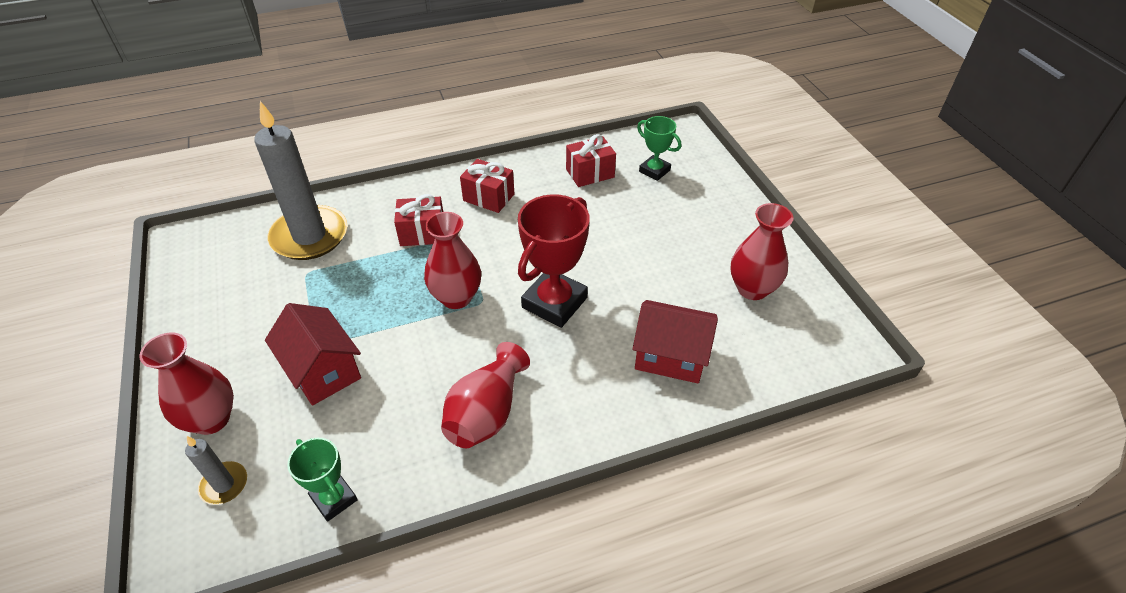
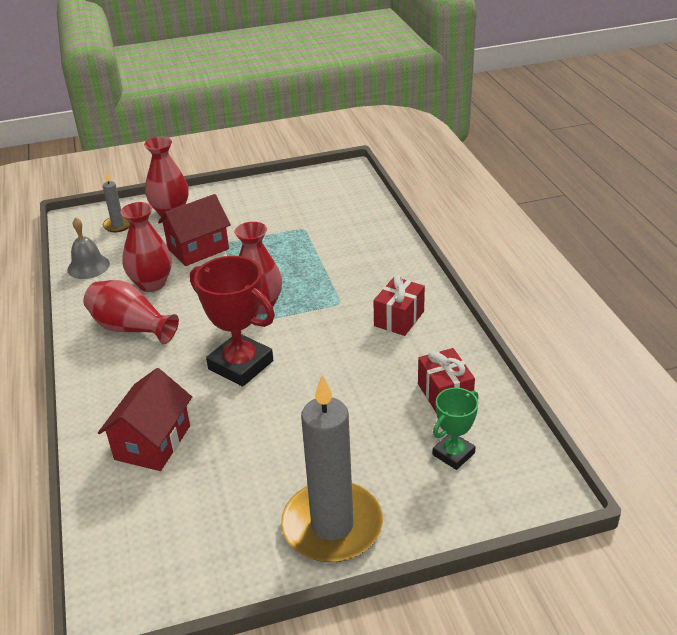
camera: 95 degrees right, 10 degrees down
grey candle [254,101,347,260] -> grey candle moved to [281,375,383,562]
green trophy [287,438,358,522] -> grey bell [68,217,110,279]
red gift [394,194,443,246] -> none
red vase [731,203,794,300] -> red vase moved to [121,202,172,292]

